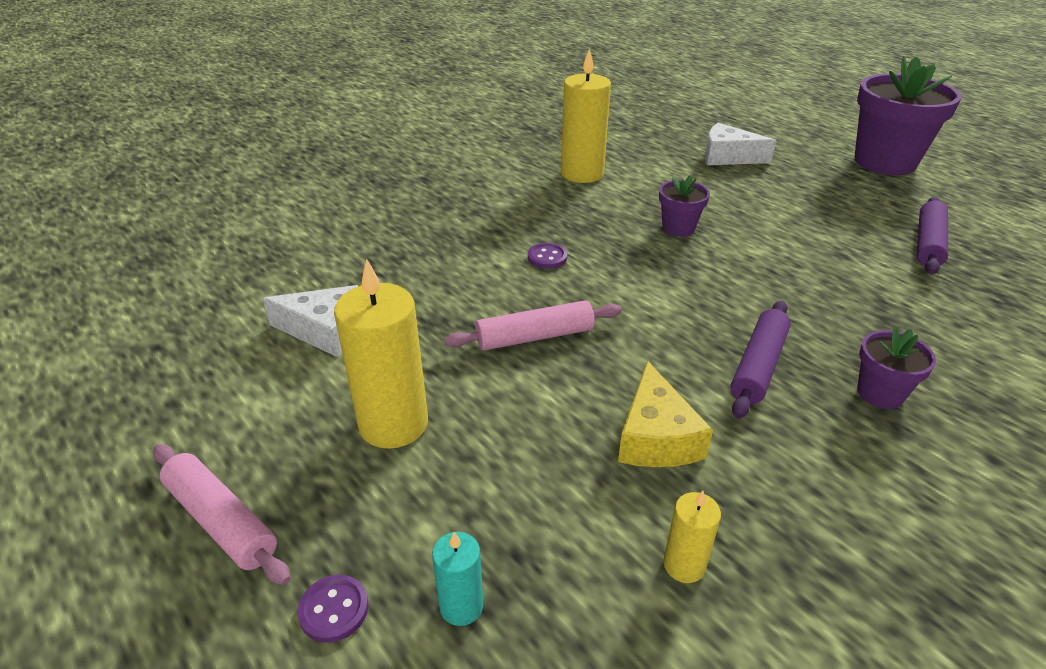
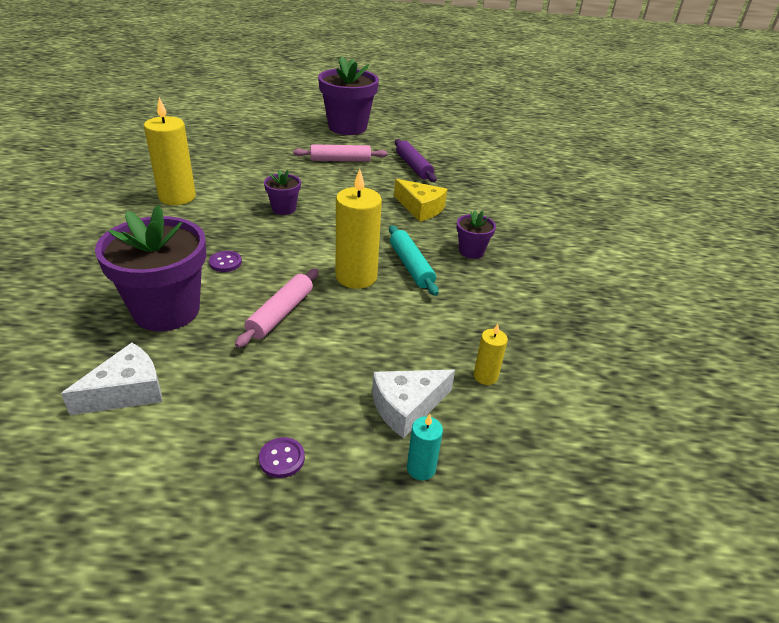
camera: 50 degrees left, 0 degrees up
pink rolling pin [153,444,291,585] -> pink rolling pin moved to [293,144,388,162]
purple button [298,575,369,643] -> purple button moved to [259,437,305,478]
yellow candle [334,259,428,449] -> yellow candle moved to [336,169,382,289]
yellow cheese [618,361,713,467] -> yellow cheese moved to [394,179,447,222]
white cheese [705,123,776,165] -> white cheese moved to [372,370,455,438]
purple rolling pin [730,300,791,419] -> turquoise rolling pin [389,225,439,296]
none -> purple flower pot [95,205,206,331]

